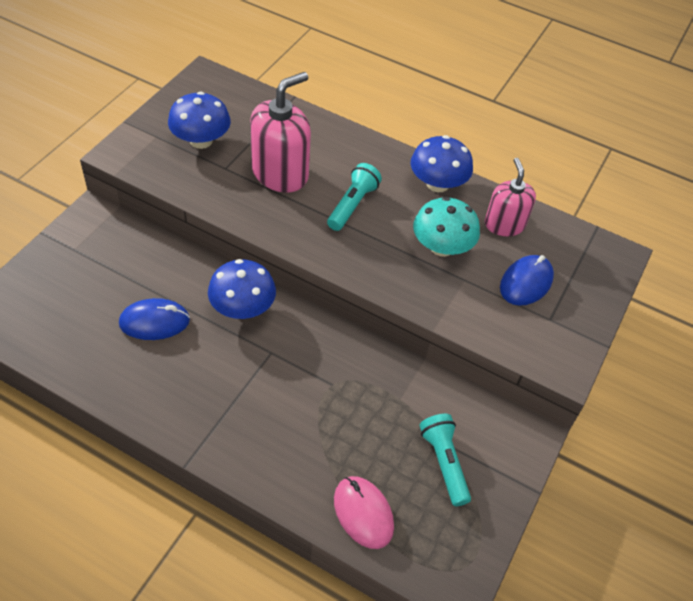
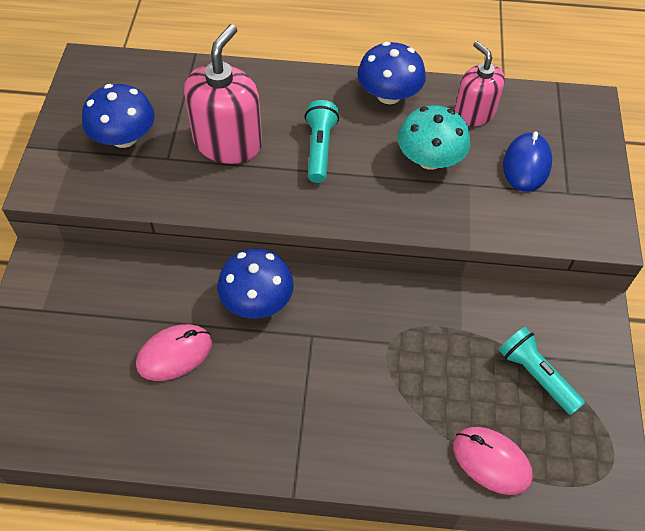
camera: 20 degrees left, 5 degrees up
blue mouse [119,298,190,340] -> pink mouse [136,324,212,381]

